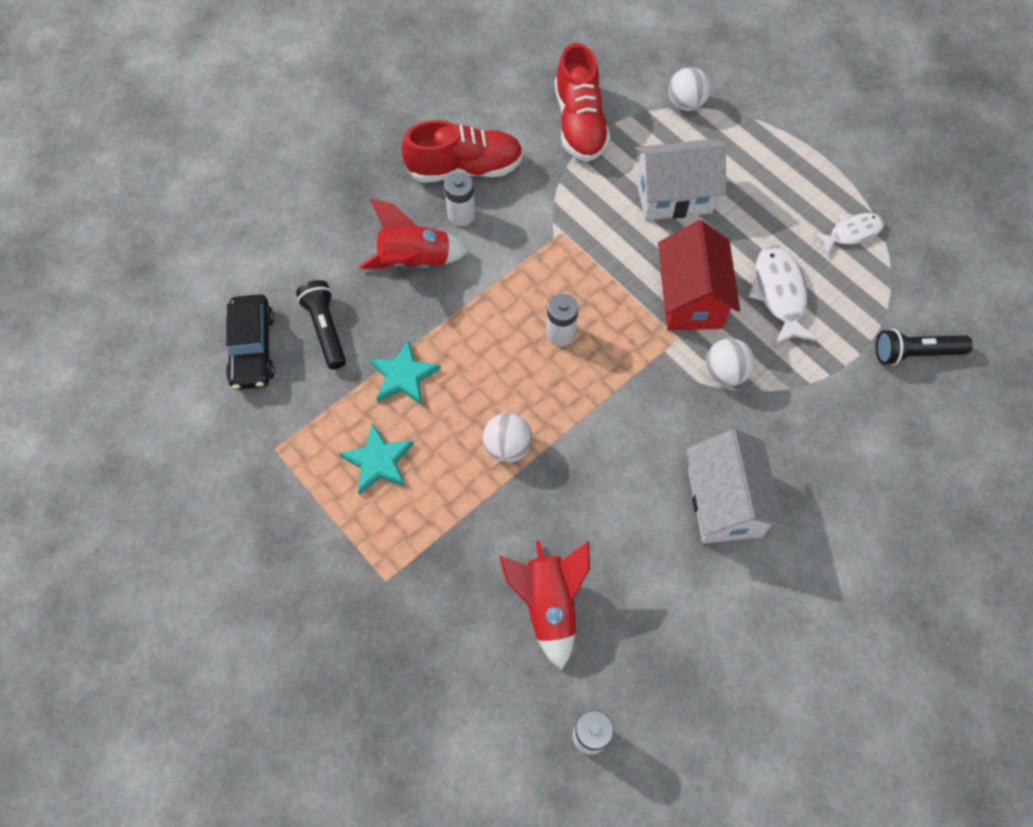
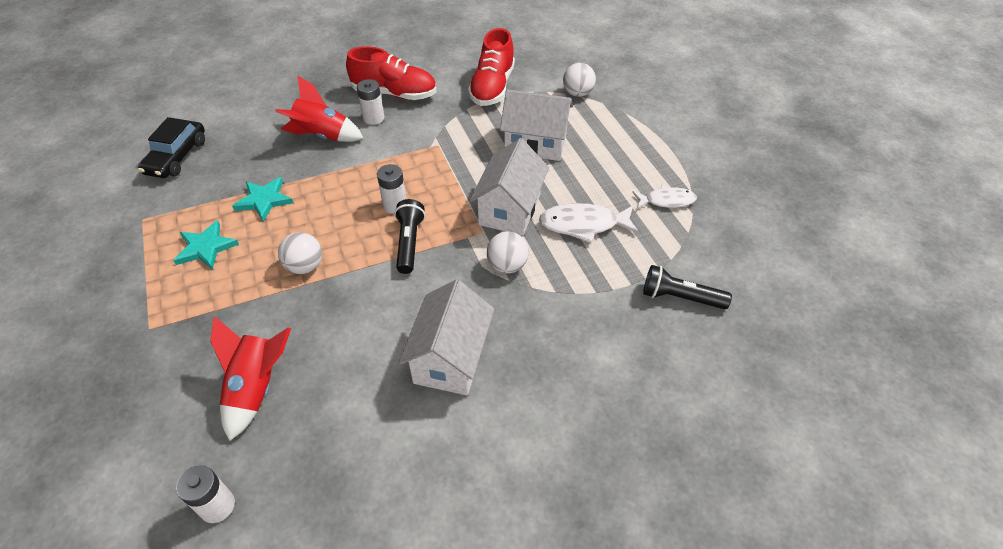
camera: 20 degrees right, 15 degrees down
black flashlight [296,280,346,370] -> black flashlight moved to [395,199,425,274]
red house [658,220,740,330] -> white house [470,138,549,235]
white fish [749,245,818,346] -> white fish turned 105 degrees counterclockwise [539,203,639,243]

